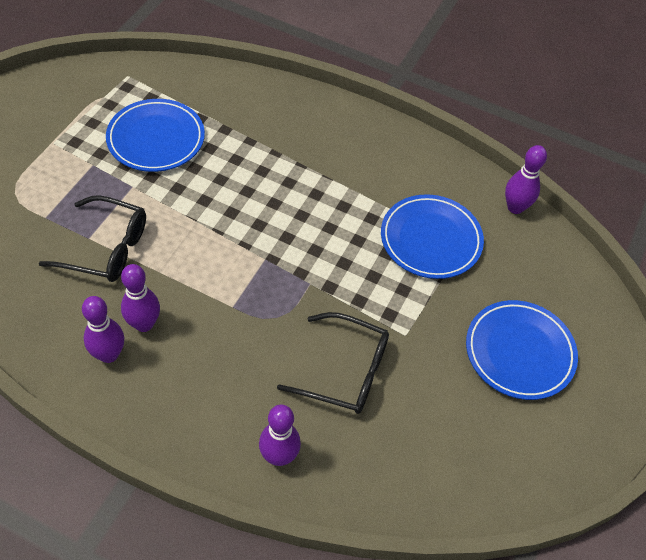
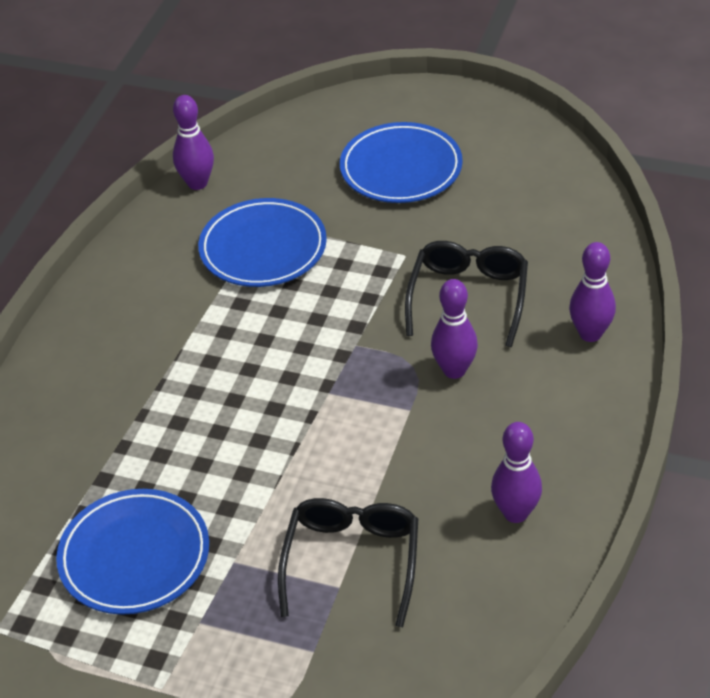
camera: 90 degrees left, 10 degrees down
purple bowling pin [121,264,160,332] -> purple bowling pin moved to [431,279,478,379]

